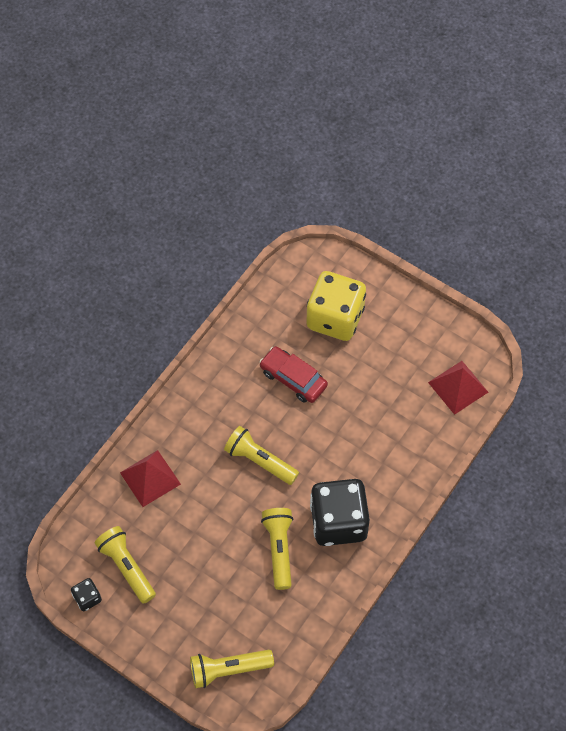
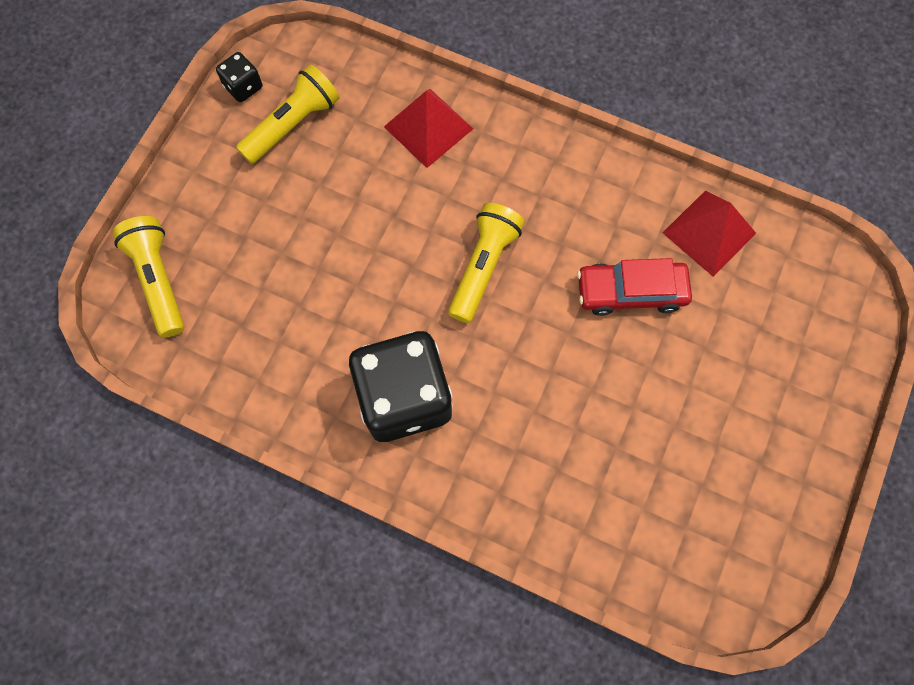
camera: 80 degrees right, 10 degrees up
red car [259,346,328,403] -> red car turned 120 degrees counterclockwise [577,258,692,316]
yellow flashlight [261,508,293,590] -> none
yellow dice [306,271,366,341] -> none
red pyramid [428,361,488,415] -> red pyramid moved to [663,191,756,277]

